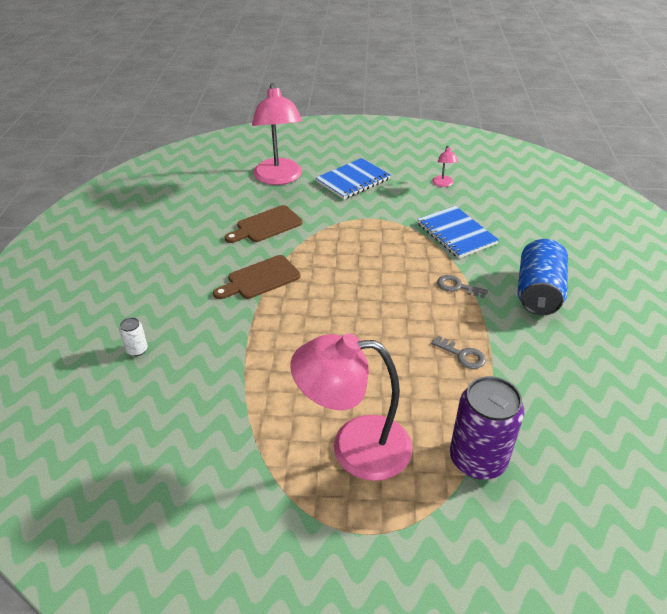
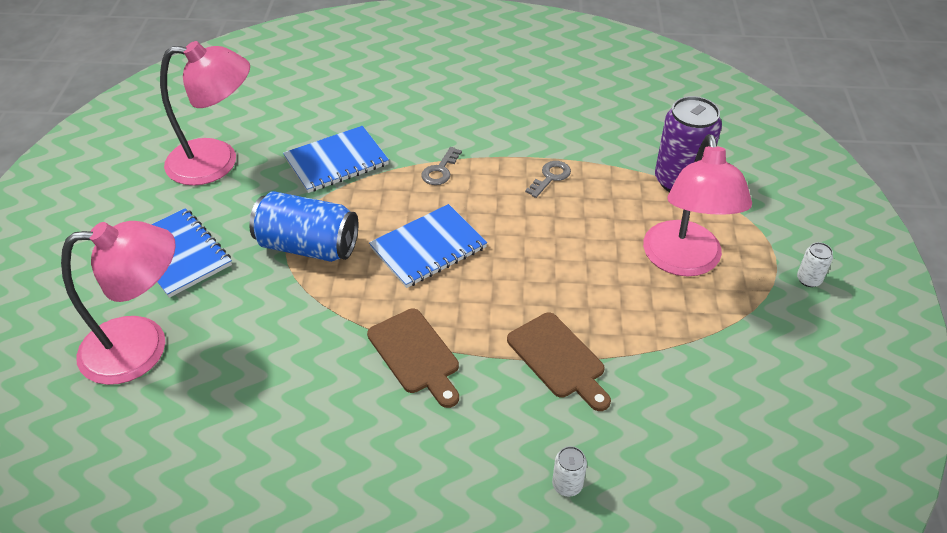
camera: 90 degrees left, 5 degrees up
brown cutting board [225,205,302,243] -> brown cutting board moved to [507,313,611,411]
pink lamp [432,146,458,187] -> pink lamp [160,41,250,185], size x2.34
blue can [518,239,568,315] -> blue can moved to [249,191,358,262]
none -> blue notebook [369,204,487,288]
none -> white can [797,242,833,287]

